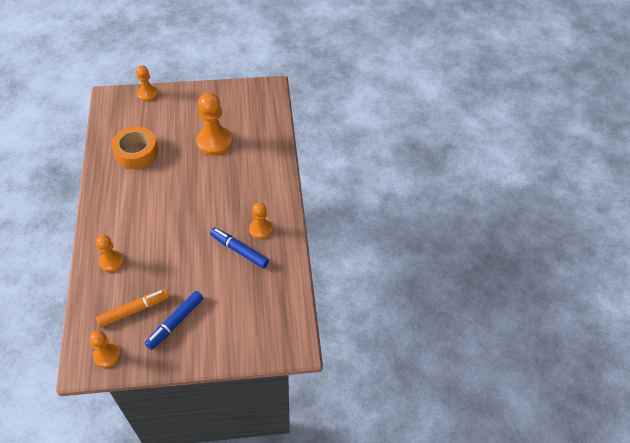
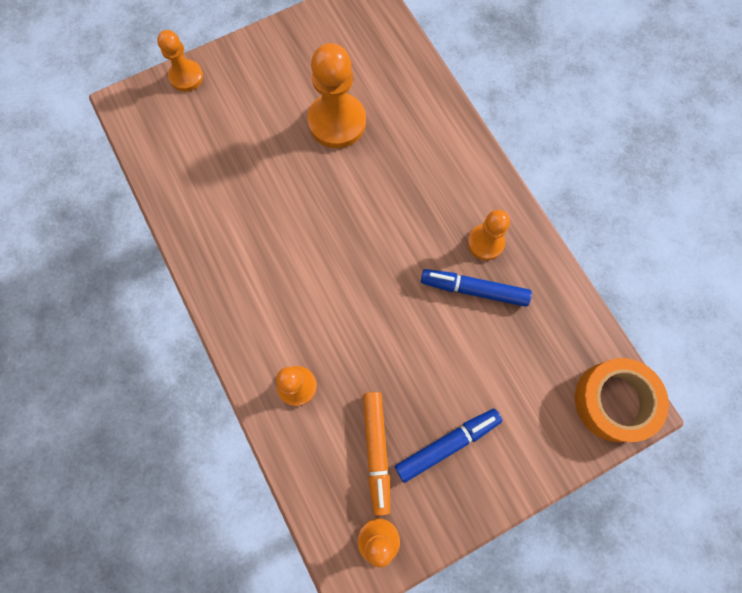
camera: 20 degrees left, 20 degrees up
orange marker [96,289,169,327] -> orange marker turned 135 degrees clockwise [363,392,390,516]
orange tape [111,126,158,169] -> orange tape moved to [575,358,669,442]
blue marker [145,291,203,350] -> blue marker turned 135 degrees counterclockwise [395,409,502,483]

